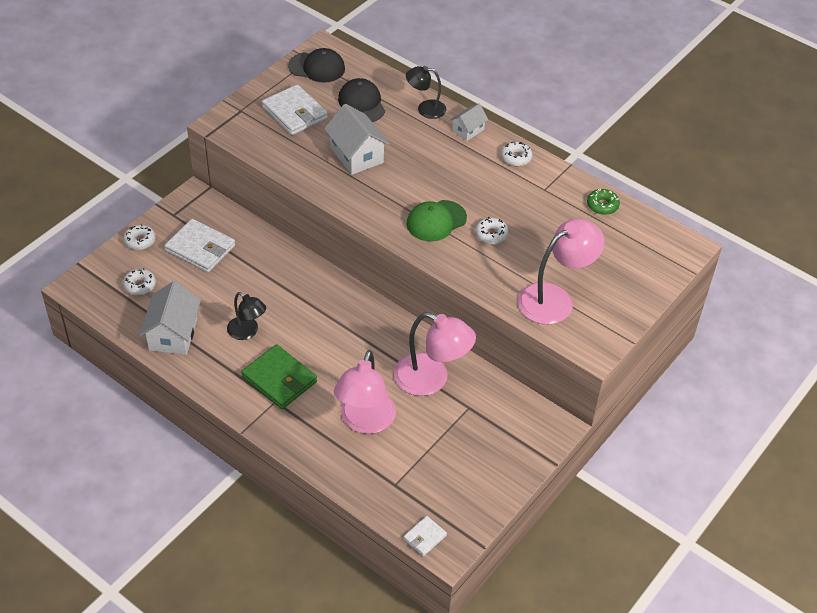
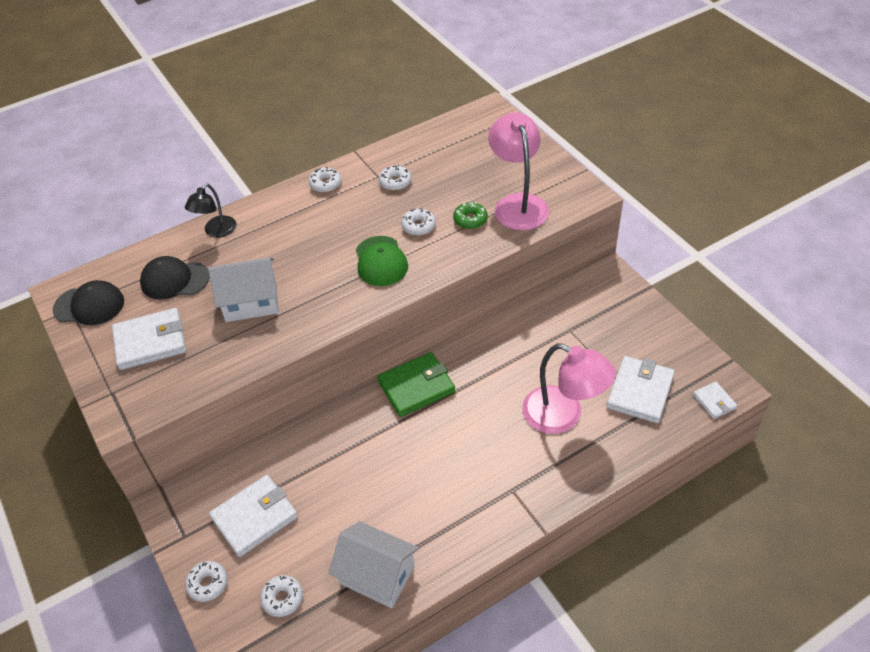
camera: 65 degrees left, 0 degrees up
black lamp [227,292,266,340] -> none
green wallet [241,344,317,409] -> green wallet moved to [377,352,455,417]
black cap [288,48,345,83] -> black cap turned 60 degrees clockwise [53,280,124,325]
pink lamp [394,312,476,396] -> none
white house [450,104,488,141] -> none
green donut [587,189,620,215] -> green donut moved to [453,202,488,229]
none -> white donut [379,165,411,191]
none -> white wallet [606,356,675,423]

